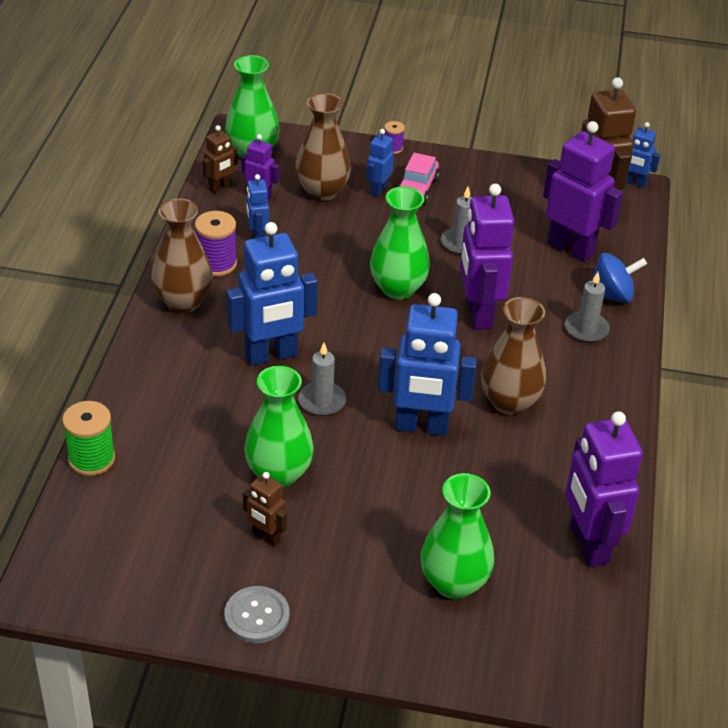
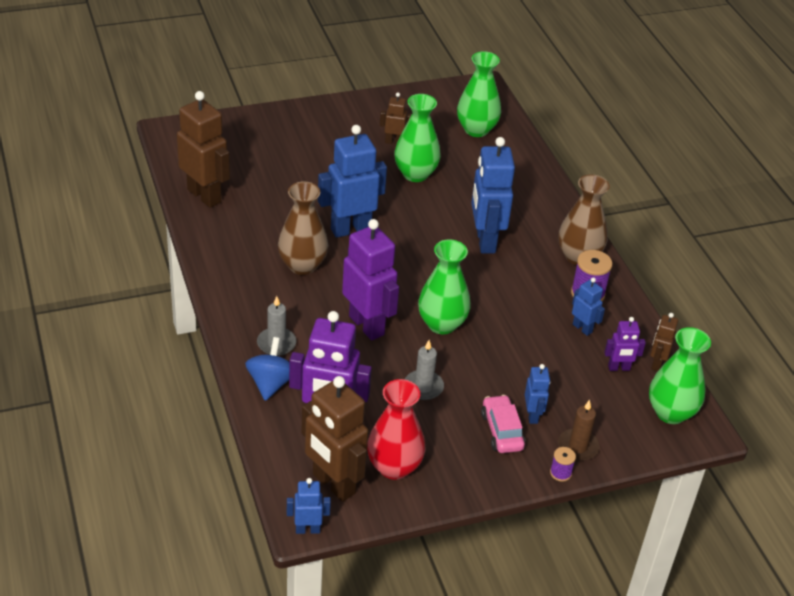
camera: 150 degrees right, 0 degrees up
green spool [62,401,115,476] -> none
grey button [224,586,289,643] -> none
blue robot [227,222,318,366] -> blue robot turned 45 degrees counterclockwise [472,137,515,253]
brown vase [295,93,351,201] -> none
grey candle [298,343,346,416] -> none
green vase [421,473,494,599] -> green vase moved to [457,51,501,137]
purple robot [565,411,643,567] -> brown robot [177,91,230,208]
blue spinning top [591,253,647,303] -> blue spinning top turned 135 degrees clockwise [245,337,289,401]
none -> red vase [367,379,426,480]
none -> brown candle [558,400,600,461]

